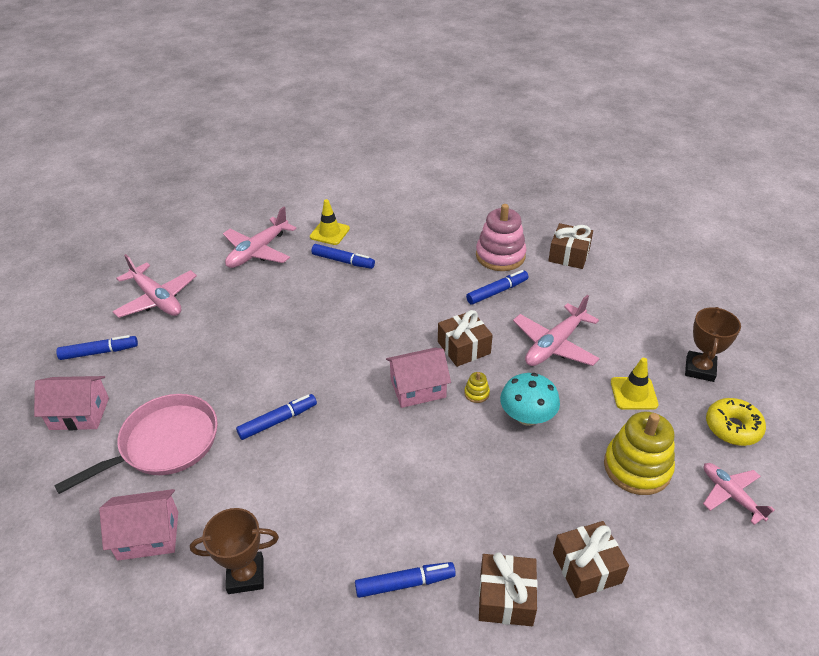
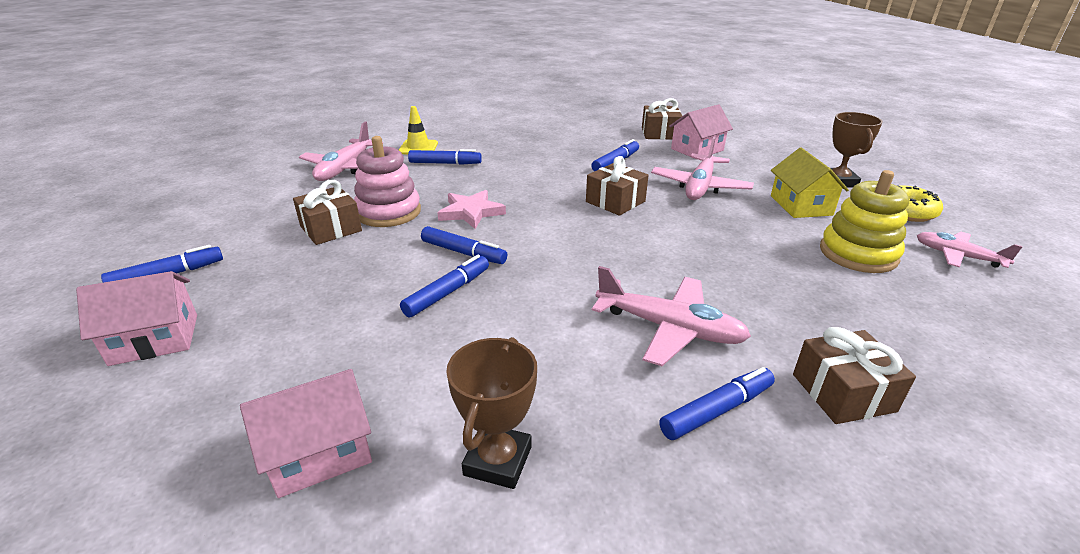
camera: 20 degrees left, 10 degrees down
pink pan [54,394,218,494] -> none
pink plane [112,254,197,318] -> pink plane moved to [592,266,751,366]
brown trophy [190,508,279,594] -> brown trophy turned 45 degrees counterclockwise [446,337,537,489]
pink house [386,348,451,408] -> pink house moved to [669,104,733,159]
yellow stacking toy [464,372,490,403] -> none
pink stacking toy [476,204,527,271] -> pink stacking toy moved to [354,136,421,227]
turquoise mushroom [500,373,560,426] -> none
brown gift [553,521,629,598] -> brown gift moved to [293,180,362,245]
yellow traffic cone [611,358,658,410] -> yellow house [771,148,849,218]
none -> blue marker [421,226,507,264]
none -> pink star [437,190,506,229]

